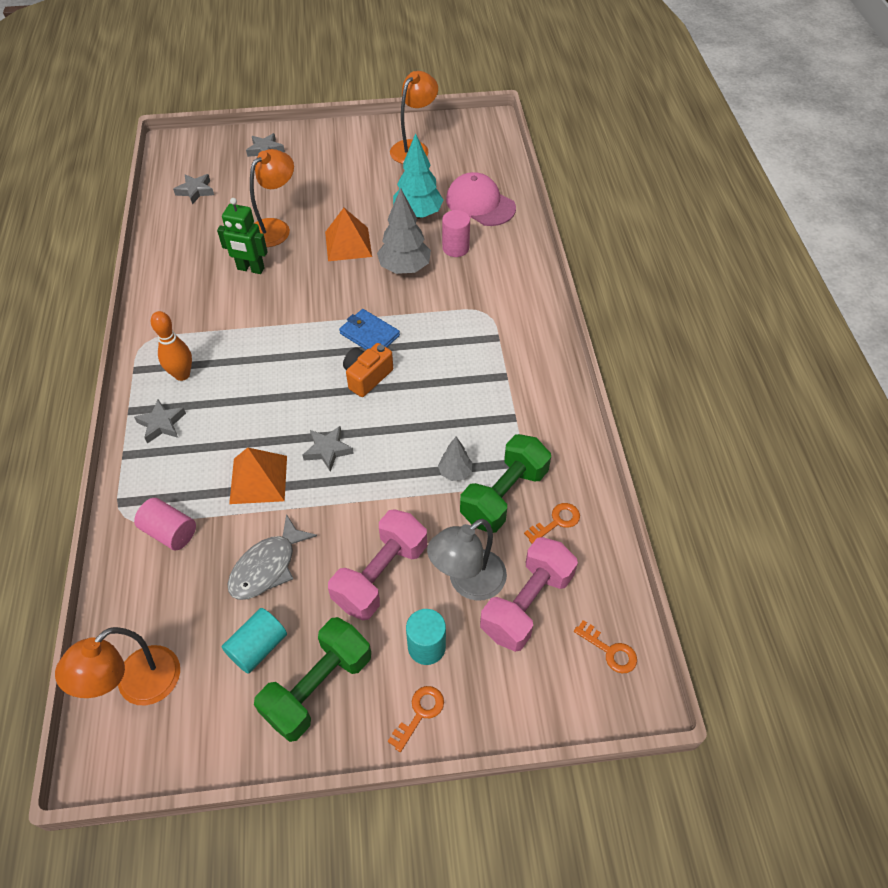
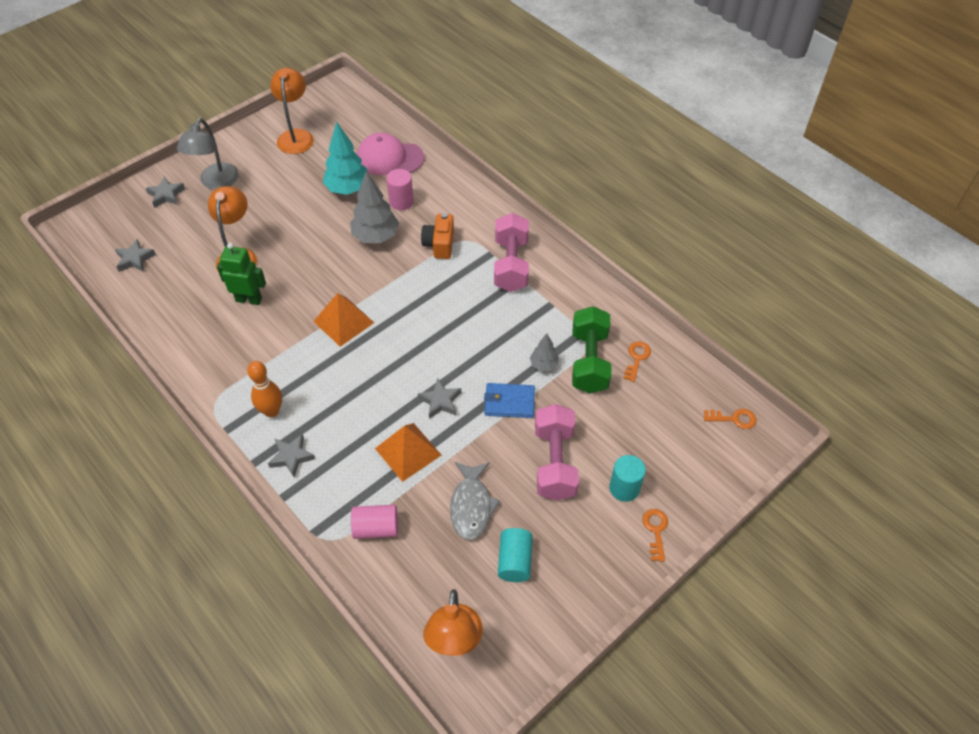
camera: 35 degrees left, 0 degrees up
green robot [217,198,268,274] -> green robot turned 150 degrees counterclockwise [217,243,266,305]
green dumbbell [254,617,371,742] -> none
orange pyramid [325,208,372,261] -> orange pyramid moved to [313,293,374,347]
blue wallet [339,309,400,350] -> blue wallet moved to [484,383,535,418]
orange camera [343,343,393,397] -> orange camera moved to [421,213,454,259]
grey lamp [427,519,507,601] -> grey lamp moved to [177,118,239,189]
pink dumbbell [480,537,578,652] -> pink dumbbell moved to [494,213,529,292]

